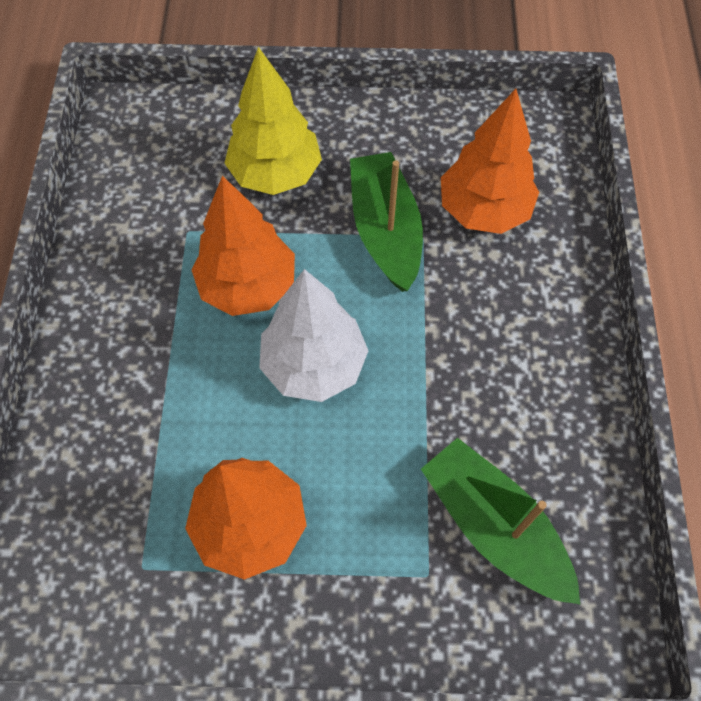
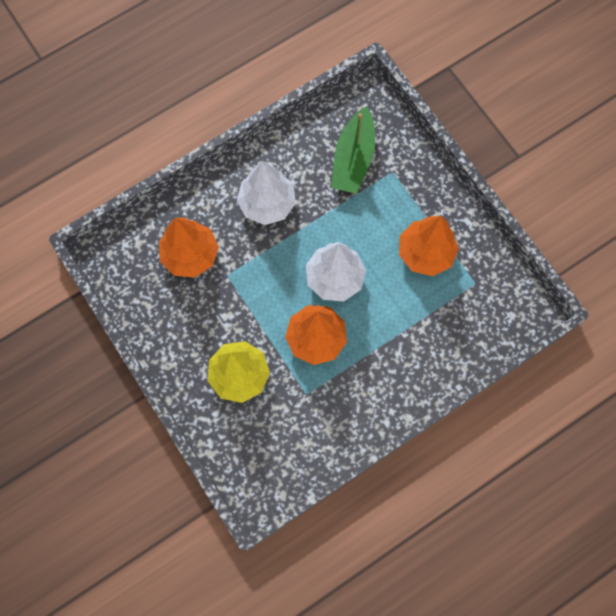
camera: 125 degrees left, 10 degrees up
green boat [350,152,423,292] -> none
none -> white tree [237,161,296,225]

